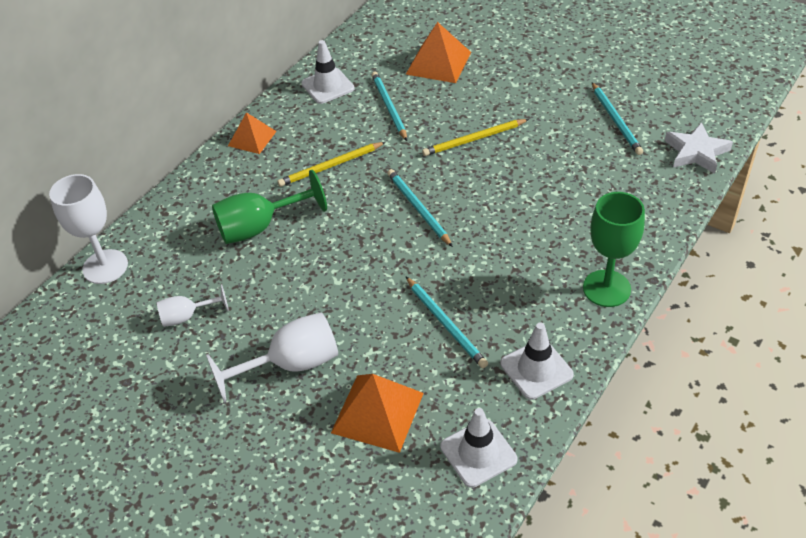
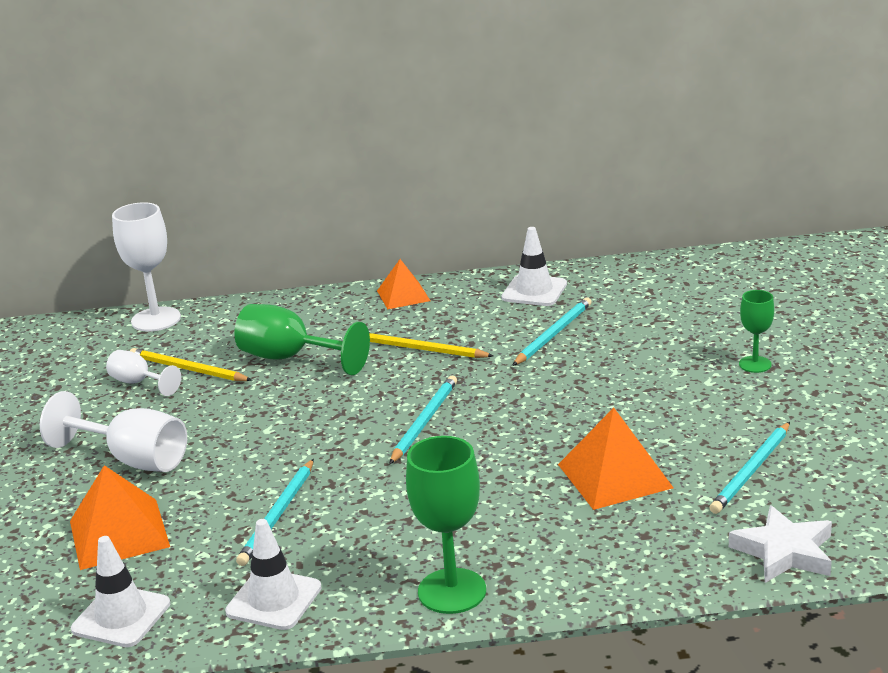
camera: 50 degrees right, 20 degrees down
orange pyramid [406,22,471,83] -> orange pyramid moved to [558,408,674,510]
yellow pencil [422,119,529,156] -> yellow pencil moved to [130,348,252,381]
none -> green goblet [739,290,774,373]

